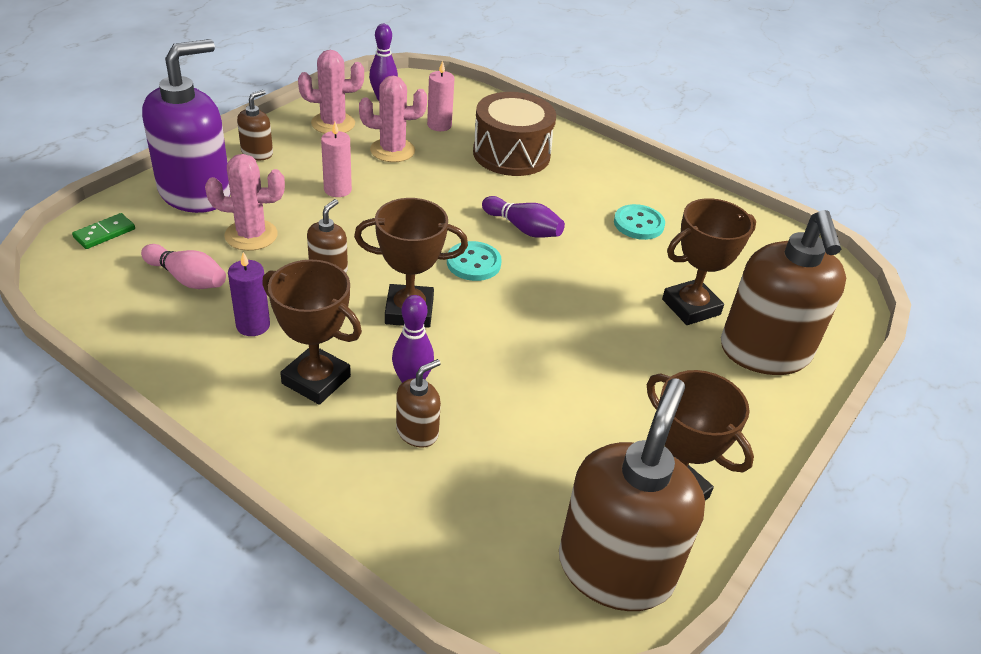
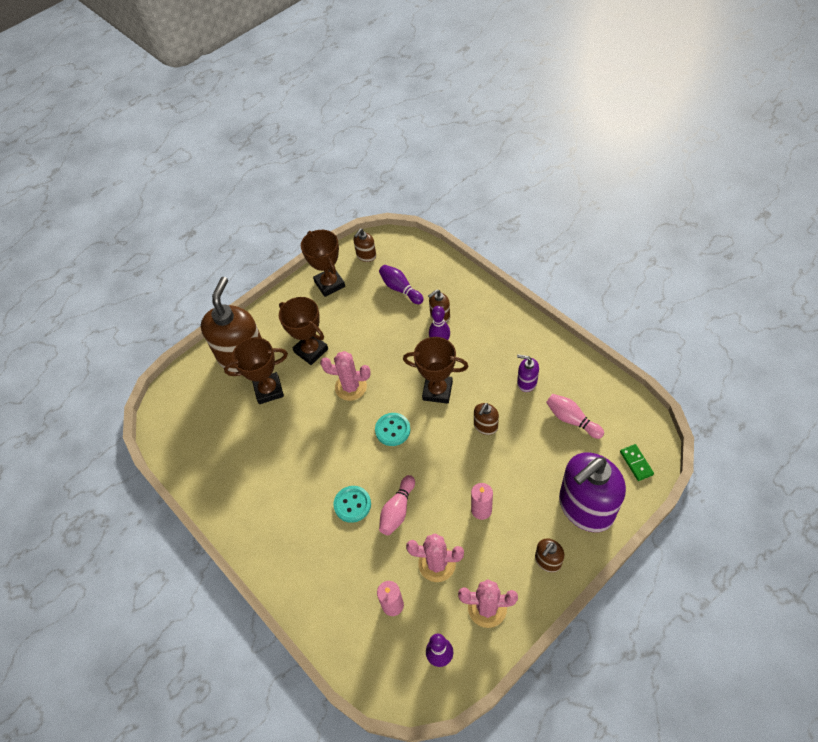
camera: 160 degrees left, 15 degrees up
green domino [72,213,135,249] -> green domino turned 75 degrees counterclockwise [620,444,654,481]
pink cactus [205,154,285,251] -> pink cactus moved to [320,351,371,401]
purple candle [228,252,270,336] -> purple soap dispenser [517,354,539,392]
brown trophy [262,259,362,405] -> brown trophy moved to [279,297,328,365]
brown drum [473,92,556,176] -> none
purple bowling pin [482,196,565,238] -> purple bowling pin moved to [379,265,424,304]
brown soap dispenser [559,378,705,611] -> brown soap dispenser [354,229,376,262], size x0.45
turquoise button [614,204,665,240] -> turquoise button moved to [333,486,371,523]
none -> pink bowling pin [379,475,415,535]

